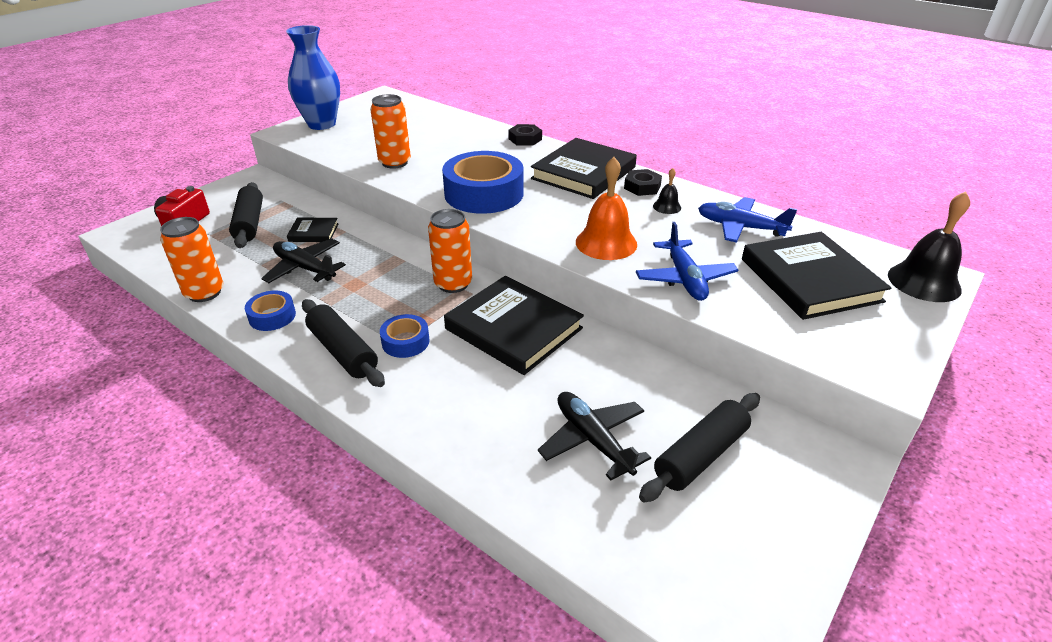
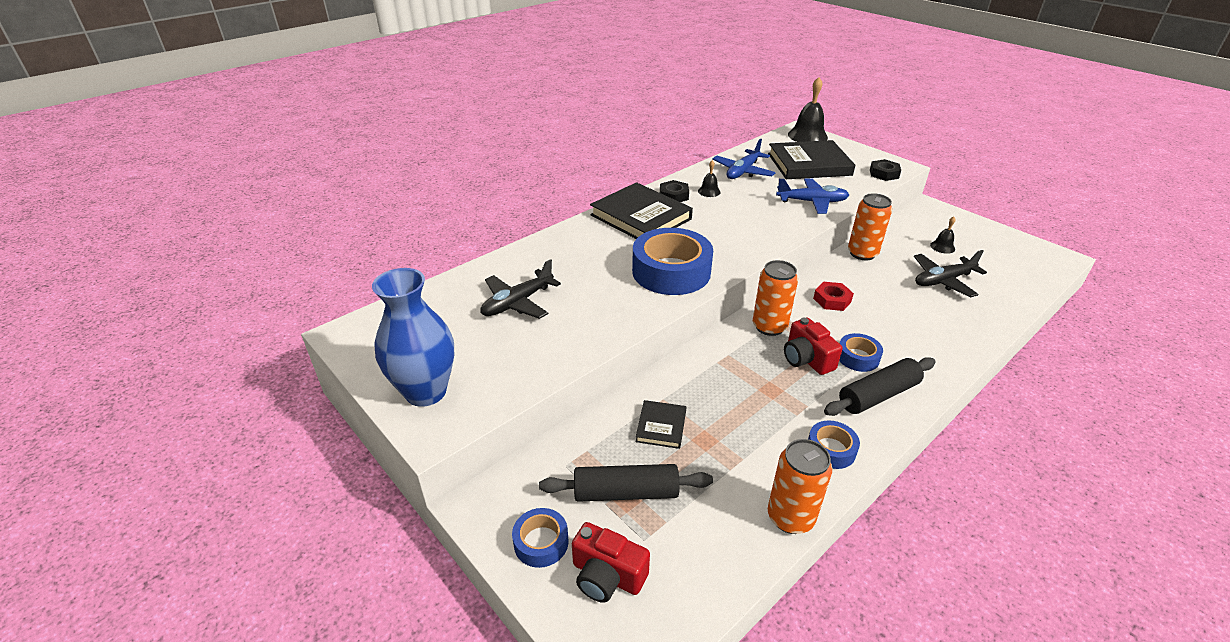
camera: 80 degrees left, 0 degrees up
black plane [261,239,346,283] -> black plane moved to [480,259,561,319]
orange can [370,94,411,169] -> orange can moved to [848,193,892,260]
black book [444,276,584,375] -> red nut [813,282,854,311]
black nut [508,124,542,146] -> black nut moved to [870,159,901,181]
orange bell [576,157,637,260] -> none
black rolling pin [639,393,760,502] -> black bell [930,217,956,254]
none -> blue tape [512,508,569,568]
none -> red camera [784,318,843,375]

